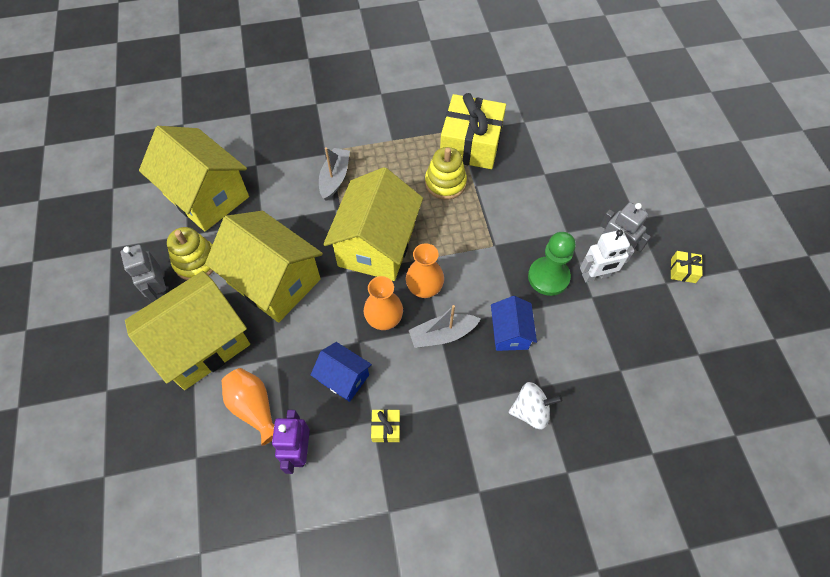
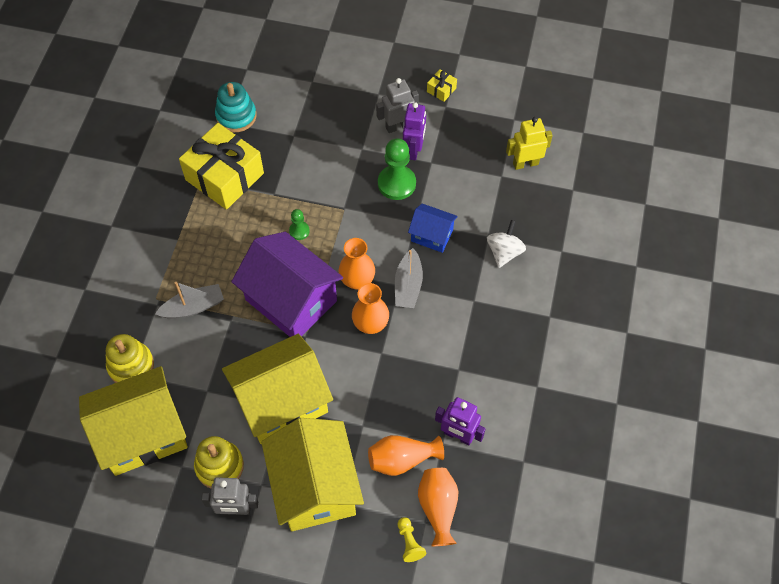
camera: 65 degrees left, 0 degrees up
blue house [311,342,372,402] -> none
grey boat [319,147,350,201] -> grey boat turned 120 degrees clockwise [155,282,224,319]
yellow house [323,167,423,281] -> purple house [231,232,343,337]
yellow gift [371,409,400,443] -> none
yellow stacking toy [425,147,467,200] -> yellow stacking toy moved to [106,334,154,383]
white robot [580,230,634,282] -> purple robot [403,102,426,160]
none -> turquoise stacking toy [215,82,257,132]
none -> green pawn [289,209,310,240]
none -> yellow pawn [398,517,426,562]
none -> orange vase [418,468,459,546]
none -> yellow robot [506,117,553,170]

